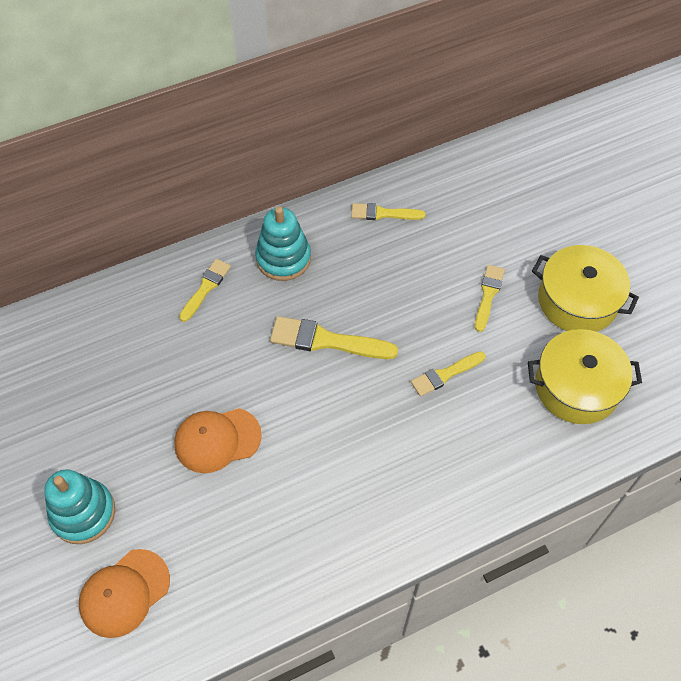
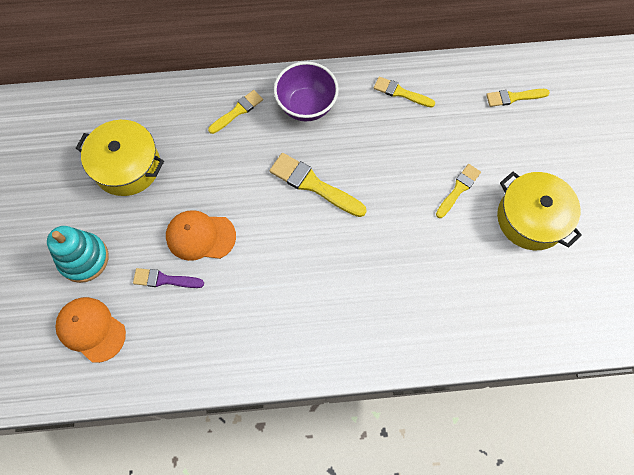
camera: 20 degrees right, 10 degrees up
orange cap [79,549,170,638] -> orange cap turned 60 degrees clockwise [55,297,126,363]
turquoise stacking toy [255,206,311,281] -> purple bowl [274,62,339,121]
yellow brush [411,351,486,397] -> yellow brush moved to [486,89,550,107]
yellow pot [528,329,642,424] -> yellow pot moved to [76,120,164,196]
none -> purple brush [133,268,204,288]

